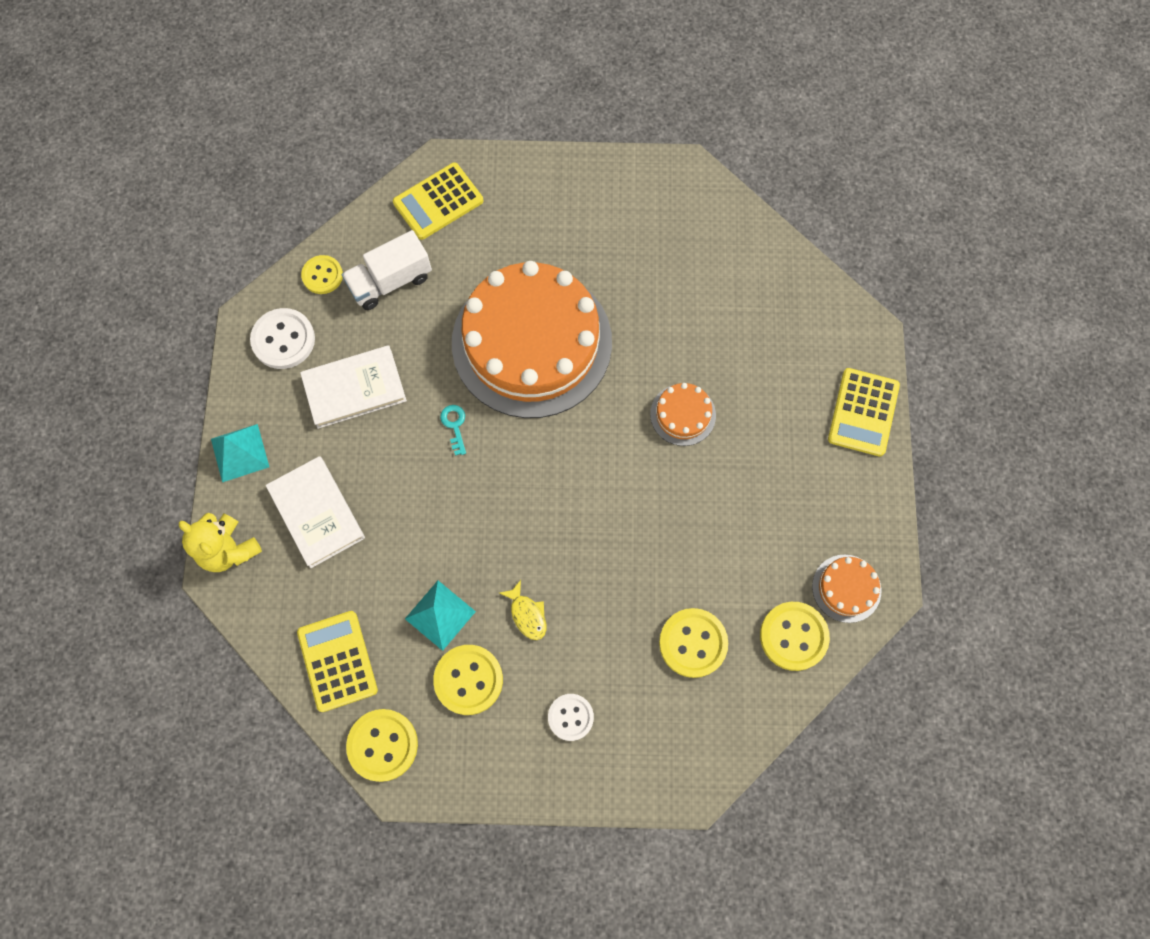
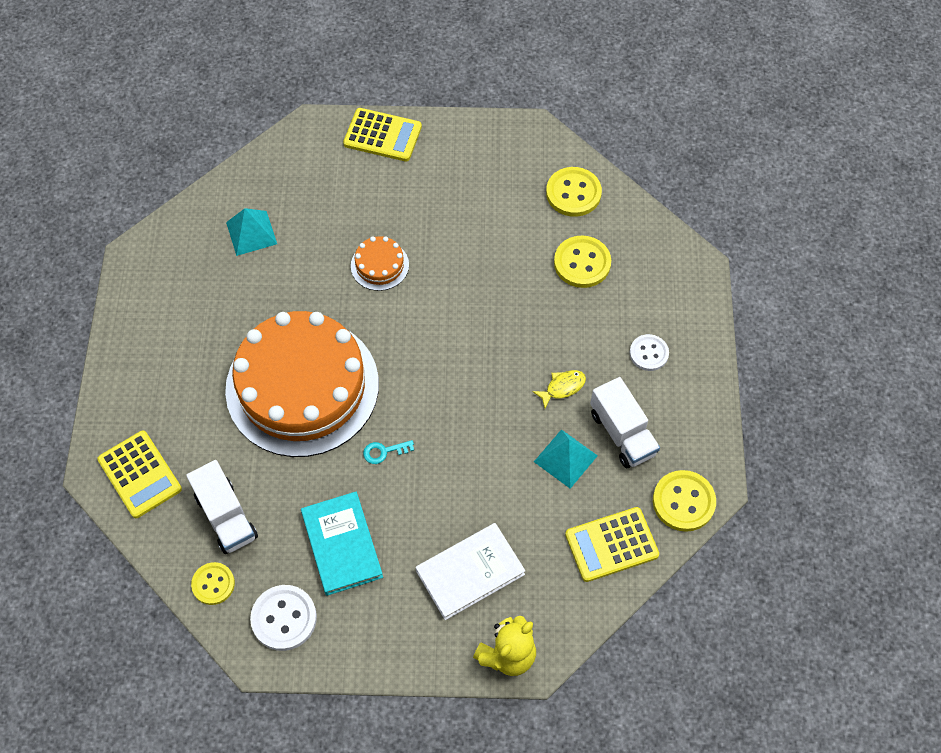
camera: 90 degrees left, 10 degrees down
turquoise pyramid [211,424,269,482] -> turquoise pyramid moved to [226,208,277,256]
white book [300,345,407,429] -> turquoise book [301,492,383,596]
yellow button [433,645,503,715] -> white truck [590,377,660,468]
orange cake [812,555,881,623] -> none

